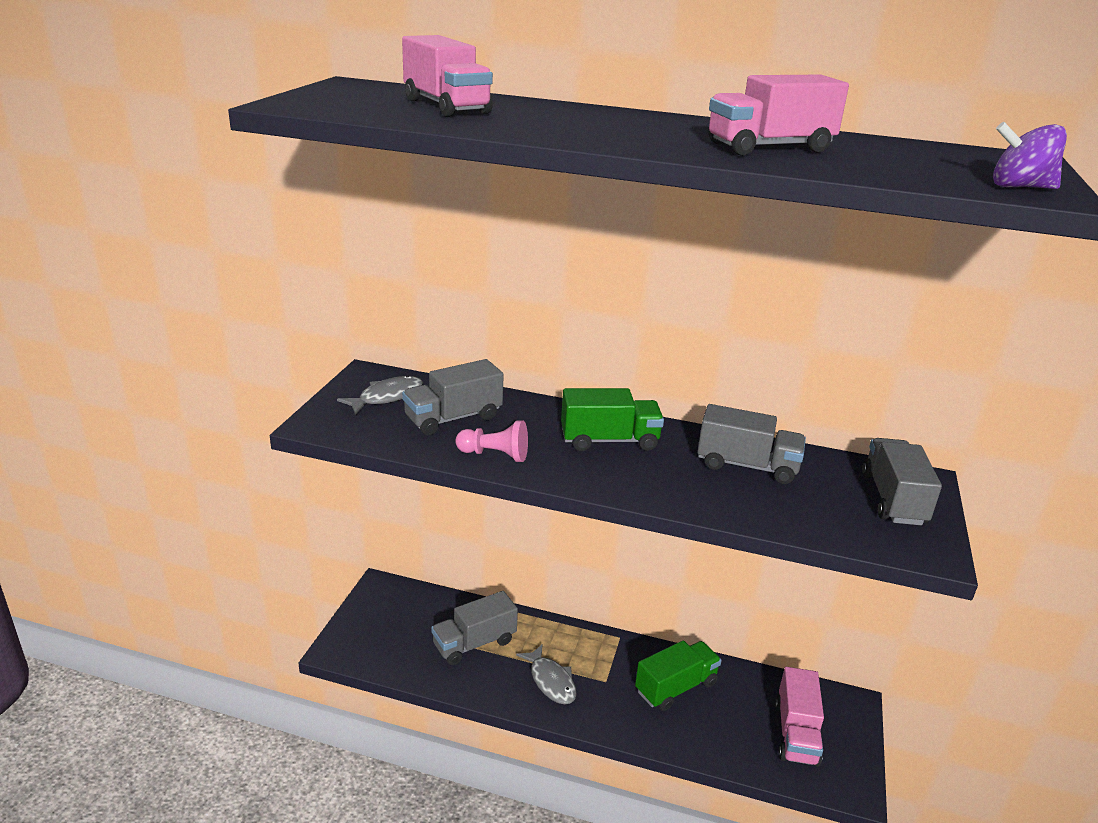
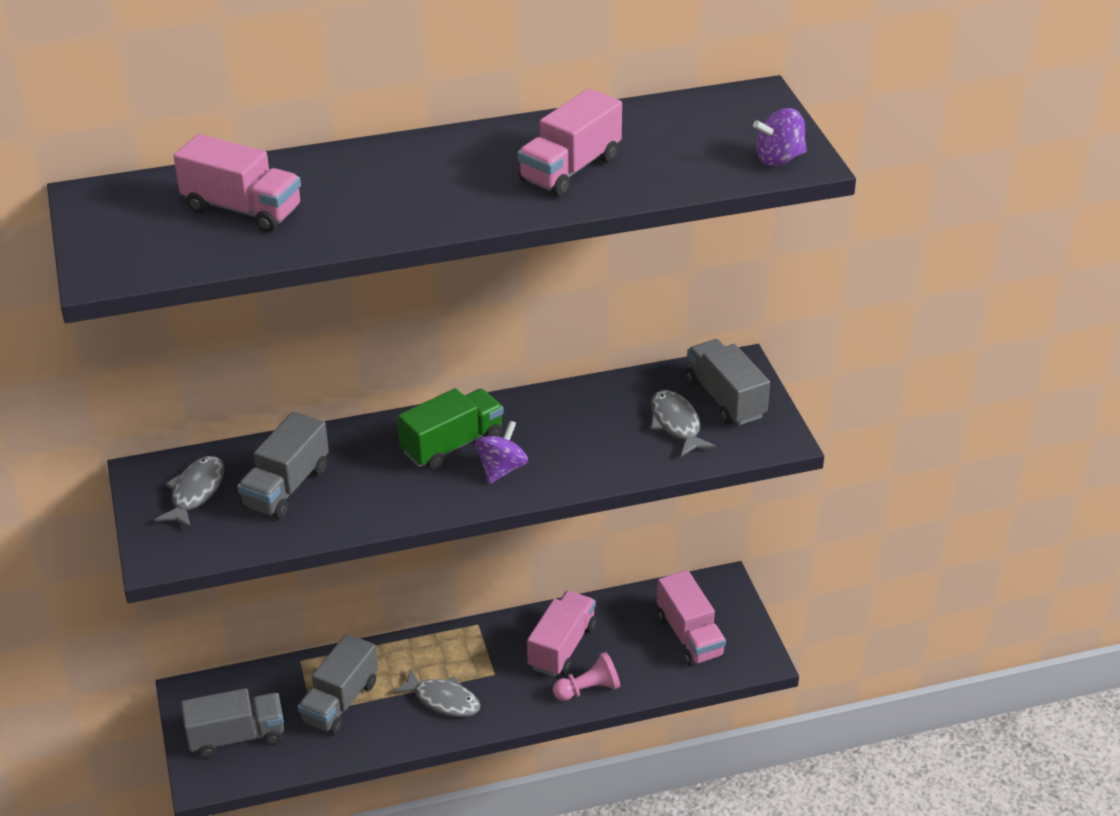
camera: 30 degrees left, 10 degrees up
pink pawn [455,420,528,462] -> pink pawn moved to [553,652,620,701]
green truck [635,641,722,711] -> pink truck [527,591,596,677]
grey truck [697,404,806,484] -> grey truck moved to [181,688,284,758]
none -> purple spinning top [475,421,528,484]
none -> grey fish [651,390,716,457]

